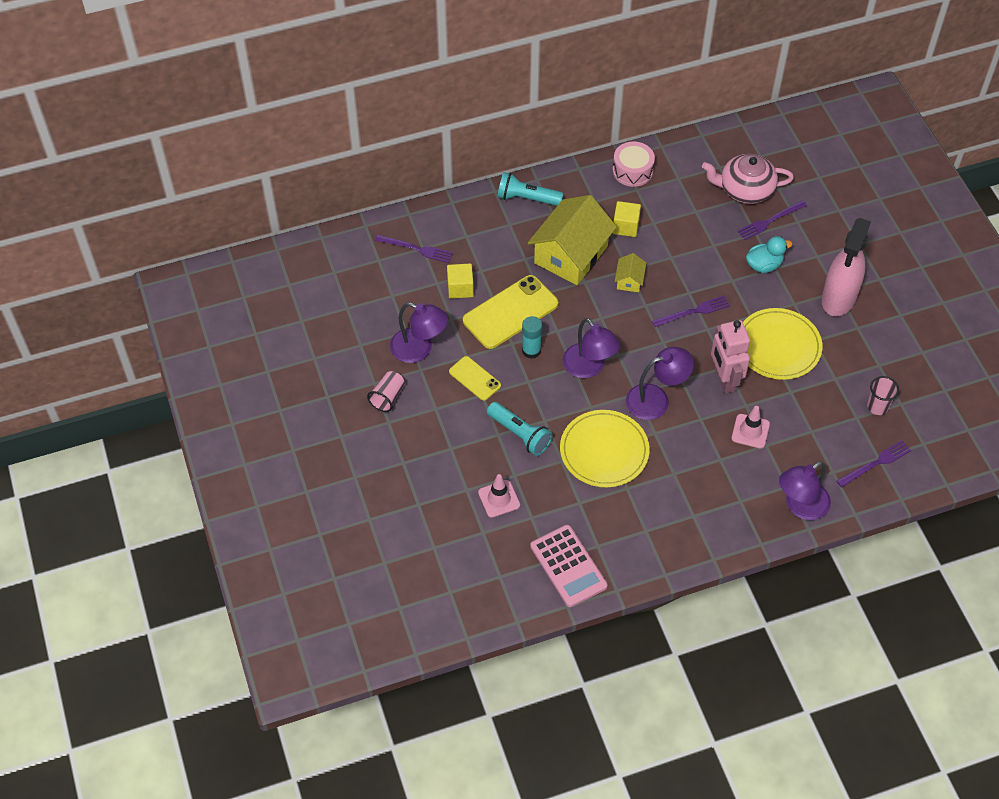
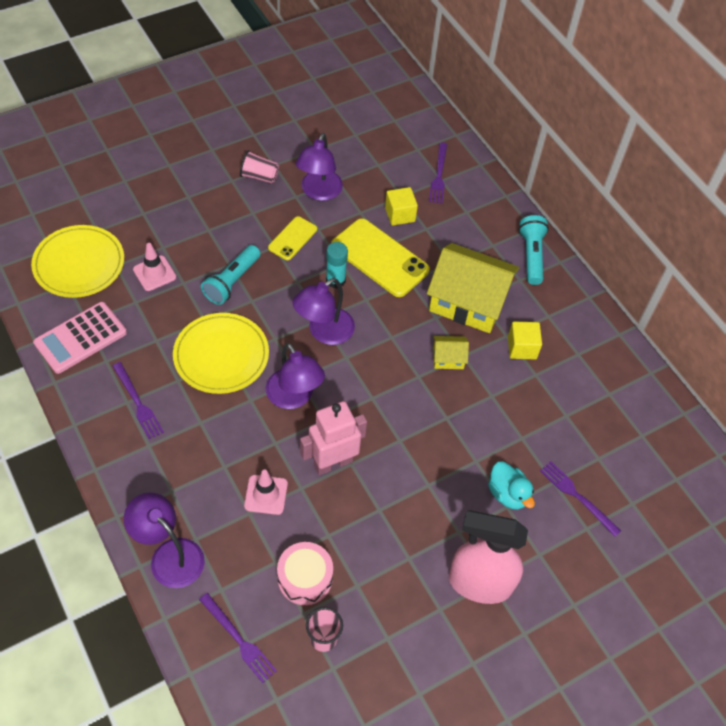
camera: 75 degrees right, 0 degrees up
pink drum [613,142,655,187] -> pink drum moved to [277,542,333,605]
purple fork [652,296,730,327] -> purple fork moved to [112,362,164,439]
pink teapot [702,154,794,204] -> none
yellow plate [743,308,823,380] -> yellow plate moved to [31,225,124,298]

